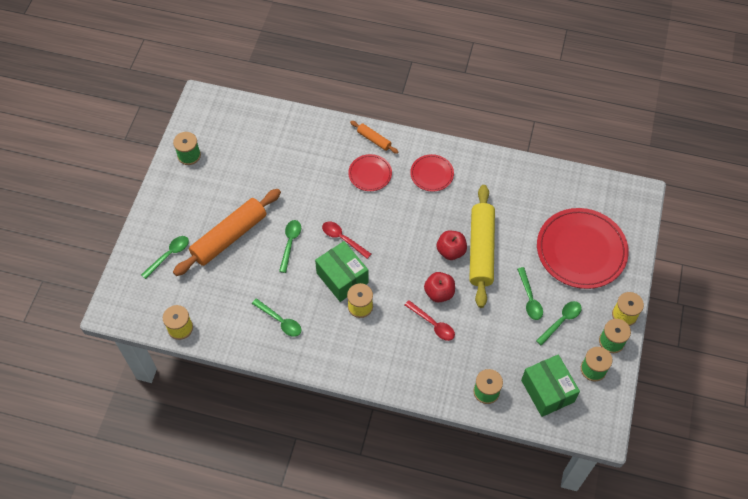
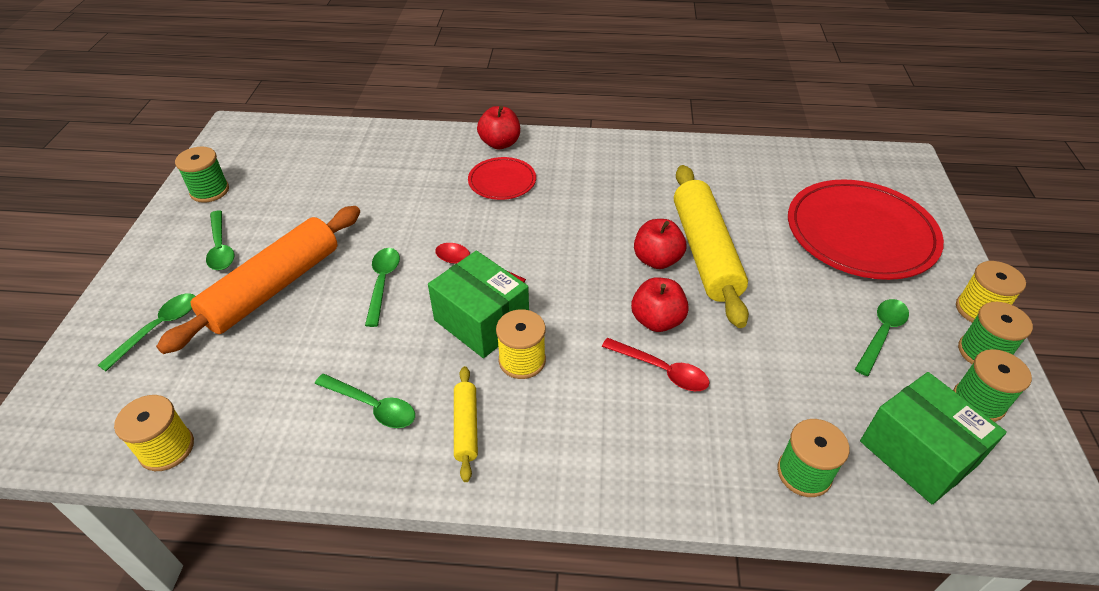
camera: 10 degrees left, 15 degrees down
orange rolling pin [350,121,398,154] -> red apple [477,106,520,149]
red plate [410,154,454,192] -> none
green spoon [517,267,543,320] -> green spoon moved to [206,210,234,270]
none -> yellow rolling pin [454,366,478,482]

